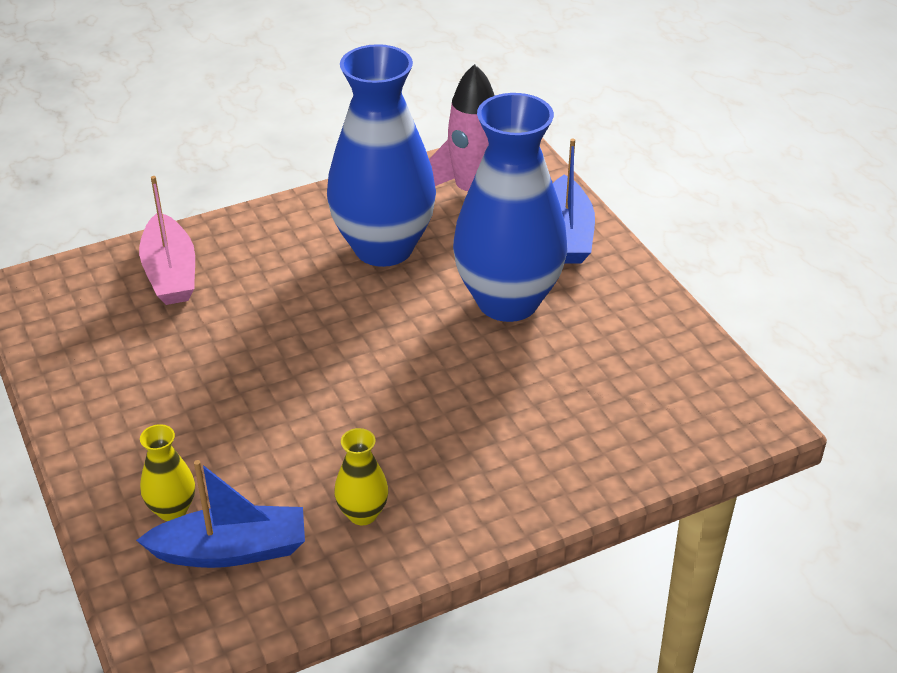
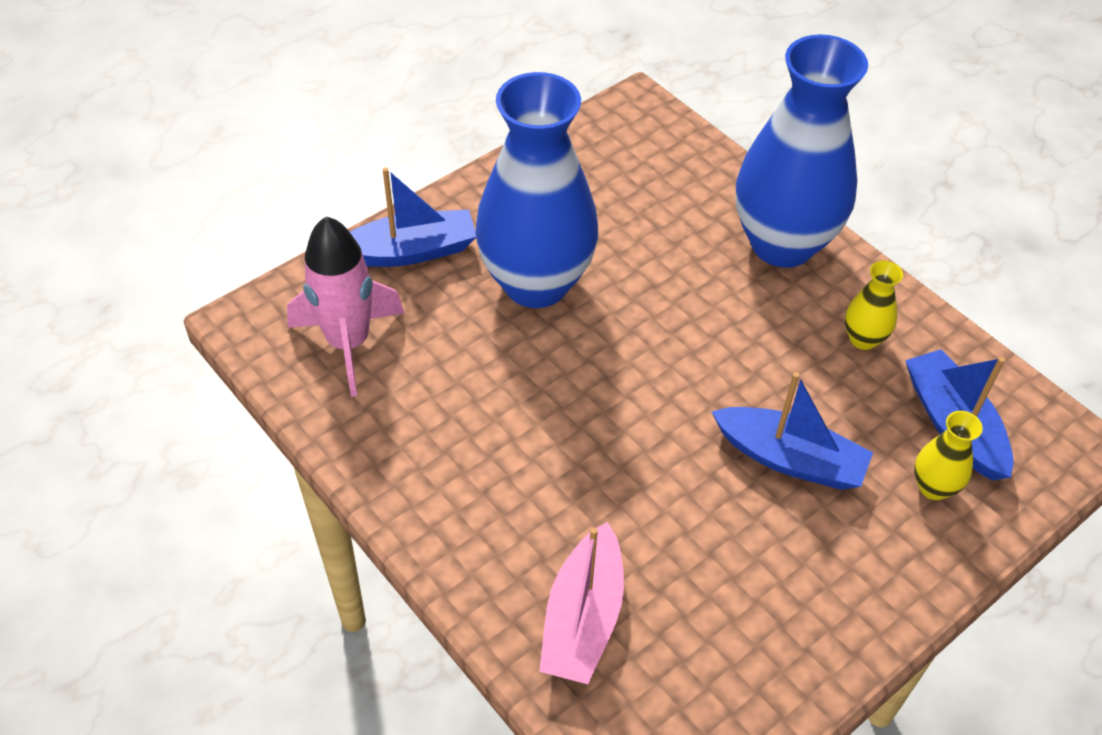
camera: 105 degrees left, 10 degrees up
pink boat [139,176,195,305] -> pink boat turned 135 degrees clockwise [539,522,624,684]
blue vase [327,44,436,267] -> blue vase moved to [736,34,868,268]
none -> blue boat [711,372,873,490]

